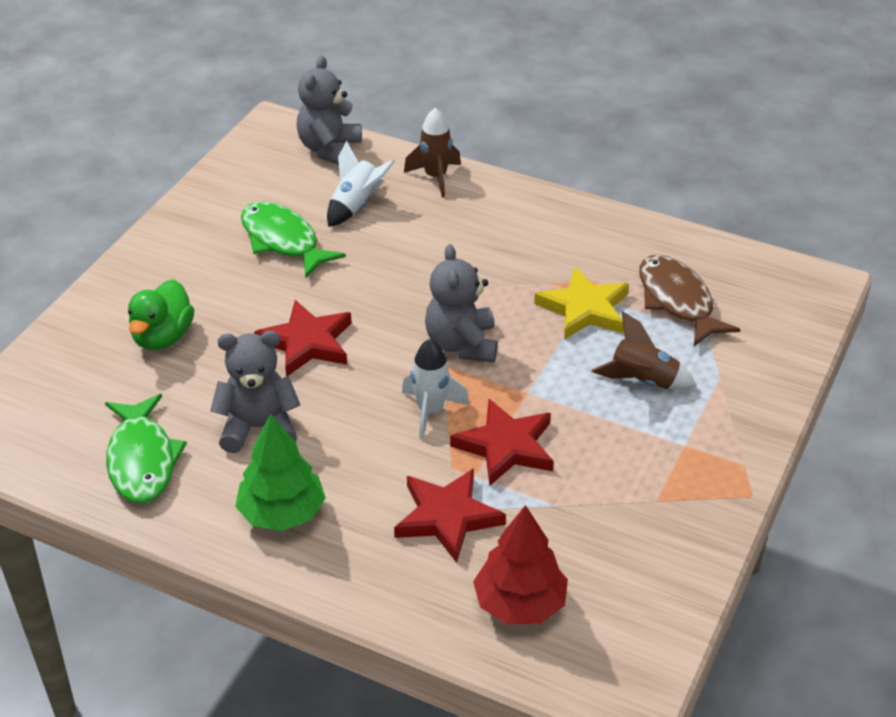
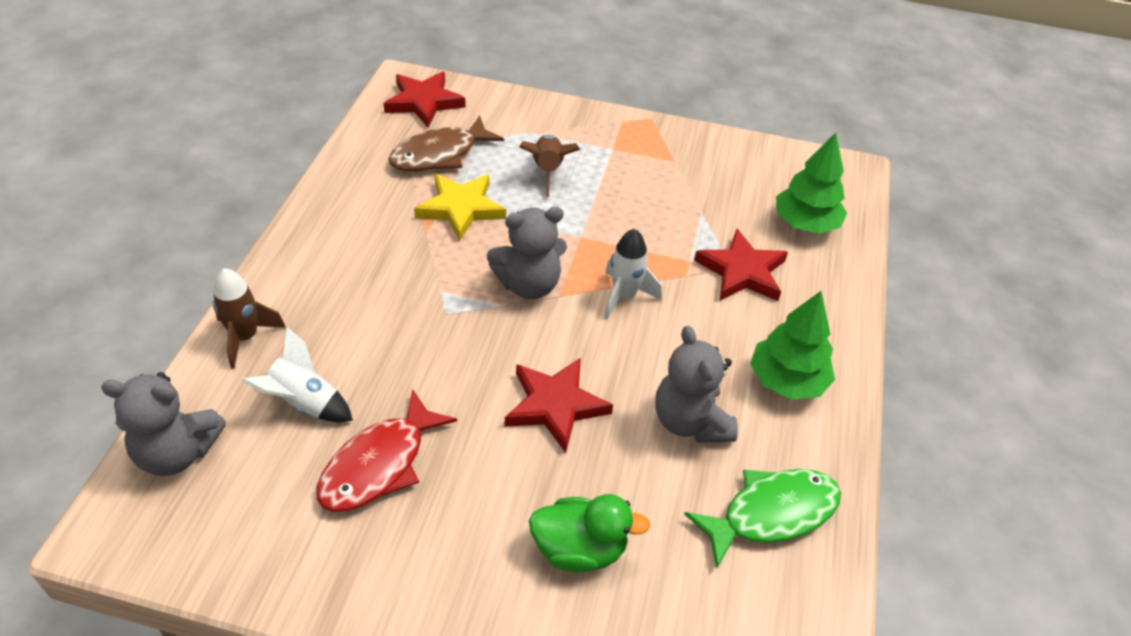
camera: 105 degrees left, 5 degrees up
green fish [241,202,346,278] -> red fish [316,389,457,512]
red star [450,399,554,486] -> red star moved to [384,72,466,127]
red tree [473,505,568,624] -> green tree [776,133,847,234]

